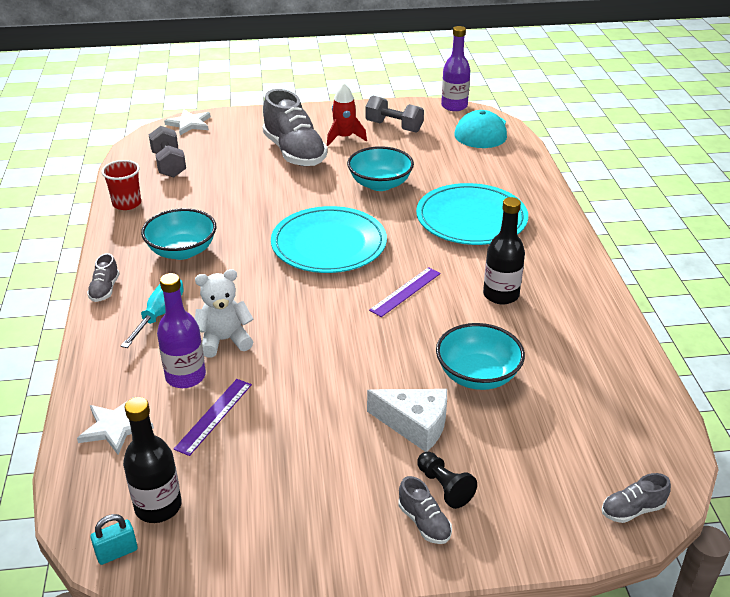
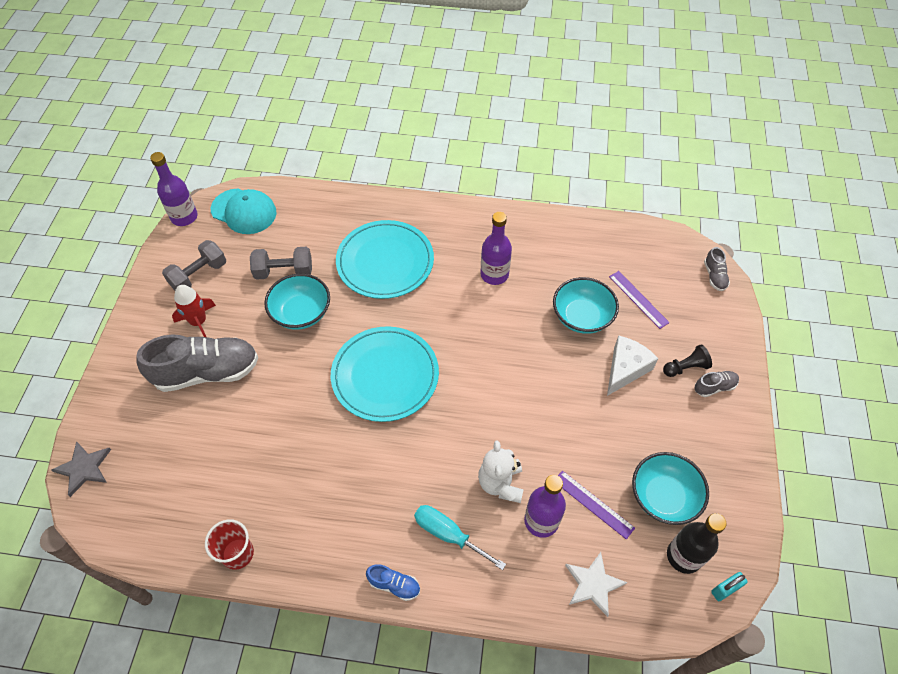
camera: 75 degrees left, 20 degrees up
grey shoe [87,253,120,302] -> blue shoe [366,564,420,601]
turquoise padlock [90,514,138,565] -> turquoise padlock turned 75 degrees clockwise [711,572,748,601]
turquoise bowl [141,208,216,260] -> turquoise bowl moved to [632,452,709,525]
grey dumbbell [149,126,186,177] -> grey dumbbell moved to [250,247,312,280]
white star [164,109,211,135] -> grey star [51,441,111,497]
purple ruler [369,267,441,317] -> purple ruler moved to [609,271,670,329]
black bottle [483,197,525,305] -> purple bottle [480,212,512,285]

